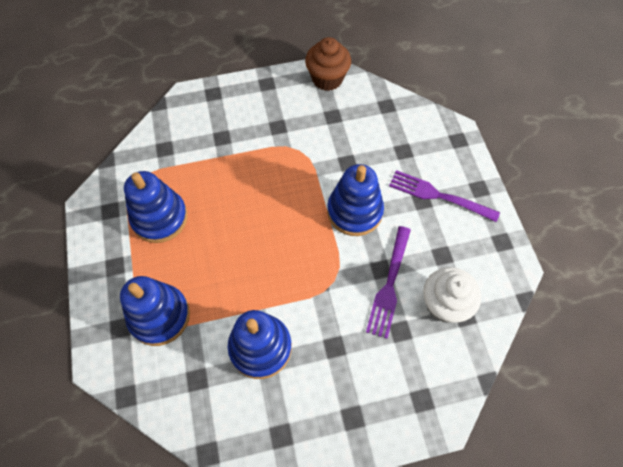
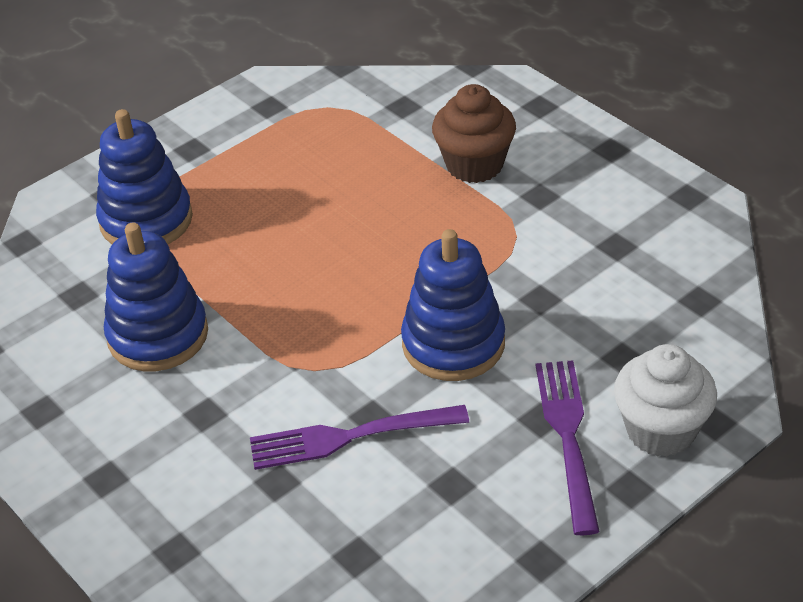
camera: 65 degrees right, 20 degrees down
blue stacking toy [124,171,187,243] -> none
brown cupcake [305,37,351,91] -> brown cupcake moved to [432,84,516,183]
white cupcake [423,267,481,323] -> white cupcake moved to [614,344,717,457]

